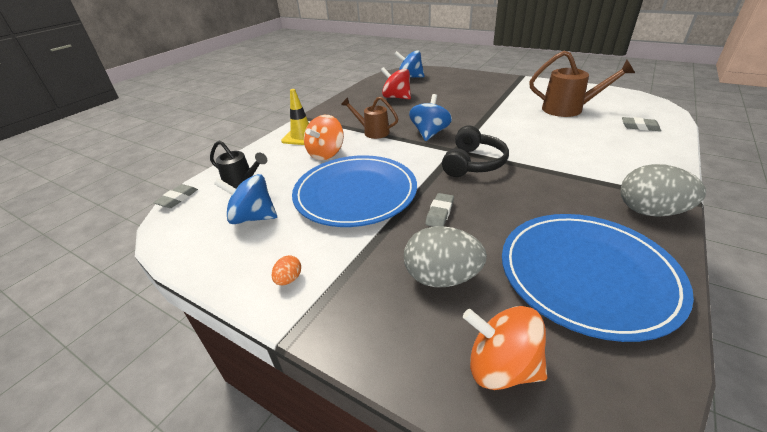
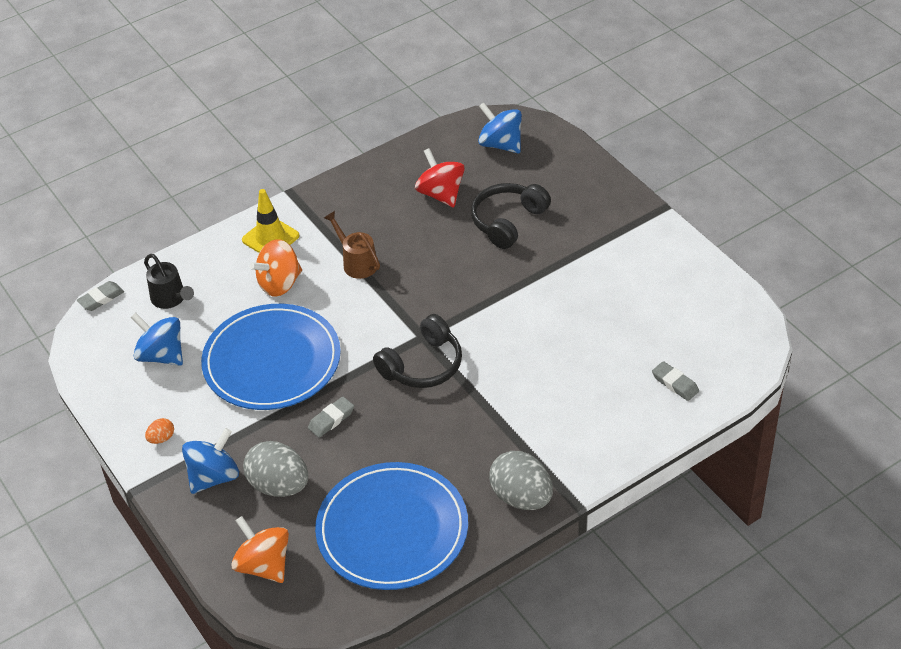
camera: 25 degrees right, 10 degrees up
blue spinning top [409,94,452,141] -> blue spinning top moved to [182,428,239,494]
brown watering can [529,51,635,117] -> none
none -> black headphones [471,183,551,249]

